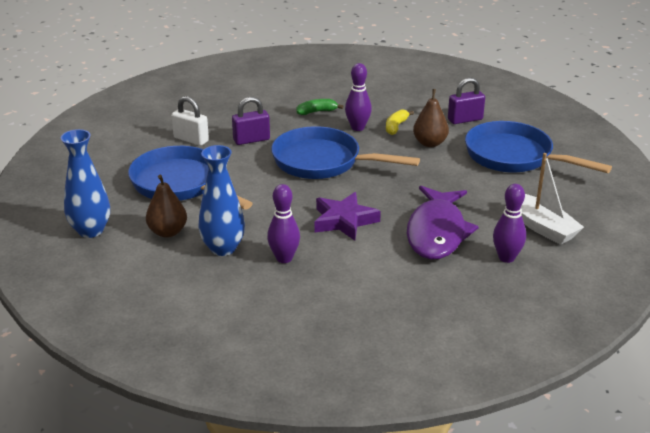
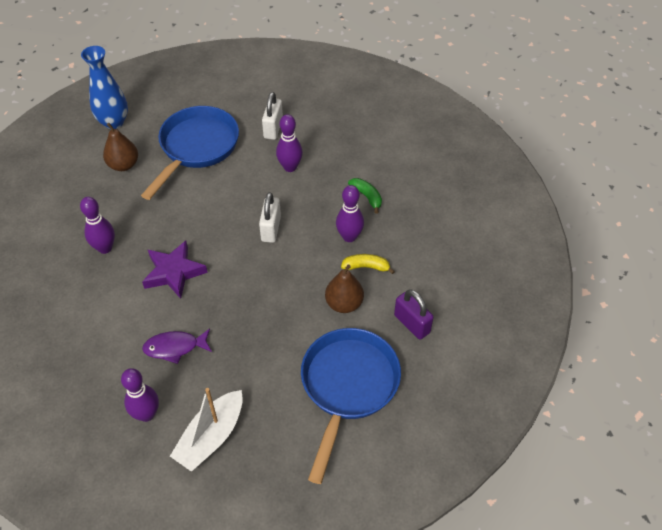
camera: 70 degrees right, 20 degrees up
blue vase [198,145,245,256] -> none
purple padlock [232,97,270,145] -> purple bowling pin [276,114,303,172]
blue pan [271,126,420,179] -> white padlock [259,192,281,243]
purple fish [407,186,479,260] -> purple fish [142,329,212,364], size x0.54

